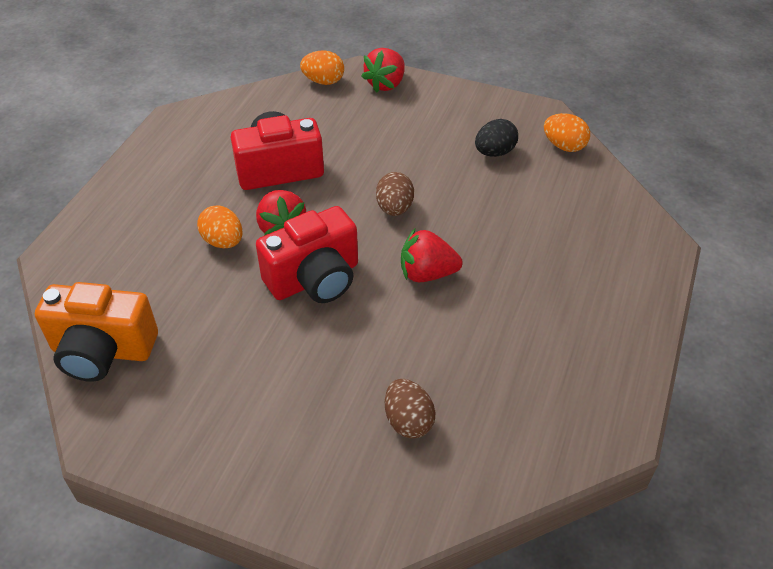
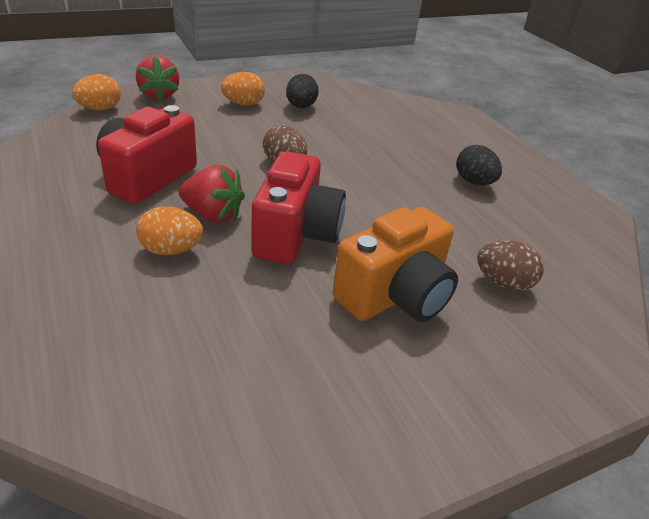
camera: 50 degrees left, 10 degrees down
orange camera [35,282,158,382] -> orange camera moved to [333,207,458,322]
red strawberry [401,228,463,282] -> none
orange egg [544,113,590,152] -> orange egg moved to [221,72,265,106]
none -> black egg [456,145,502,185]

